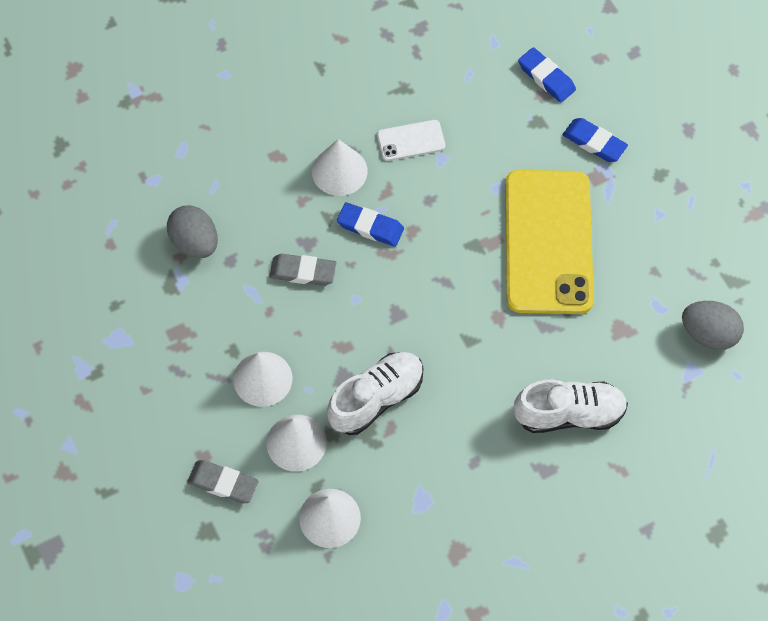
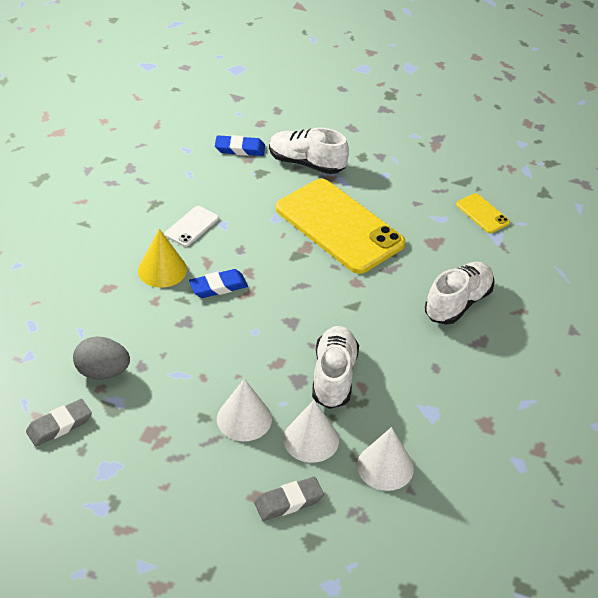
camera: 45 degrees left, 20 degrees down
grey eraser [269,254,336,286] -> grey eraser moved to [26,399,92,447]
white cone [312,139,368,196] -> yellow cone [138,229,187,288]
blue eraser [563,118,628,162] -> white shoe [269,128,349,174]
grey egg [682,301,744,350] -> yellow phone [456,193,510,233]

